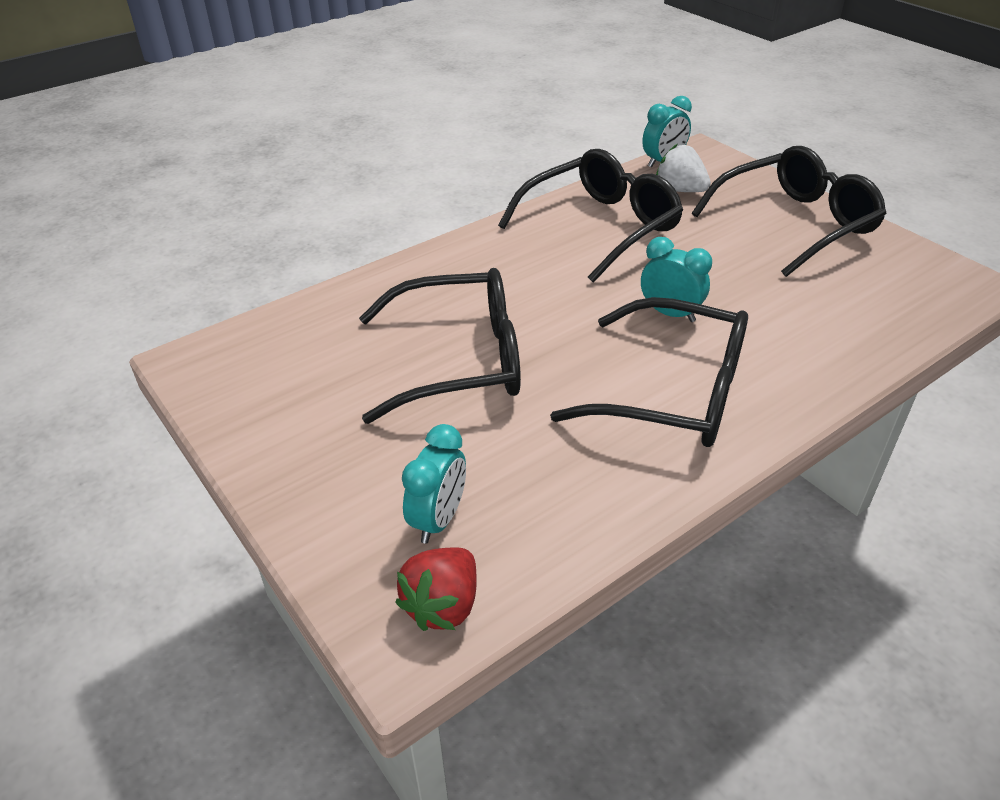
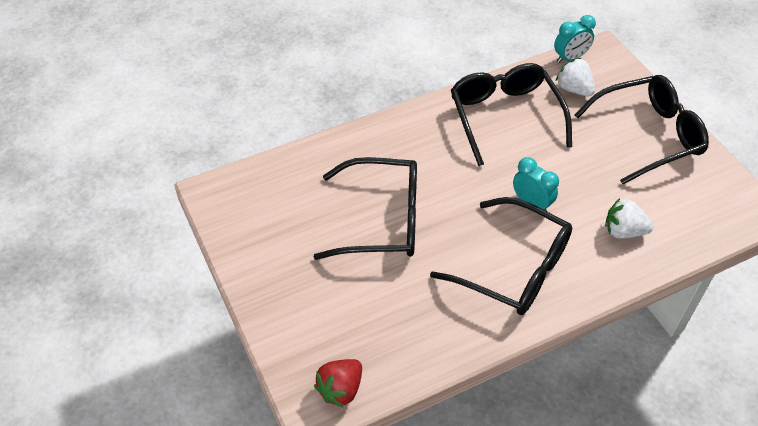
camera: 10 degrees right, 10 degrees up
turquoise clock [402,424,466,544] -> none
black glasses [498,149,683,283] -> black glasses turned 75 degrees counterclockwise [451,63,572,166]
none -> white strawberry [605,198,653,239]

